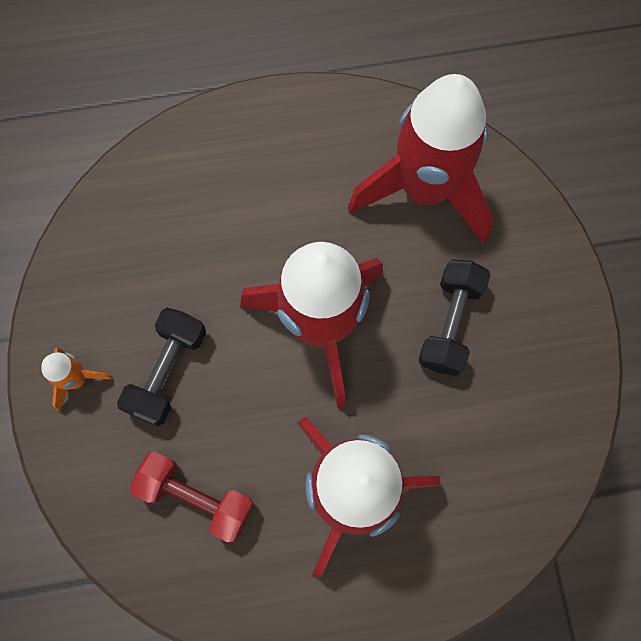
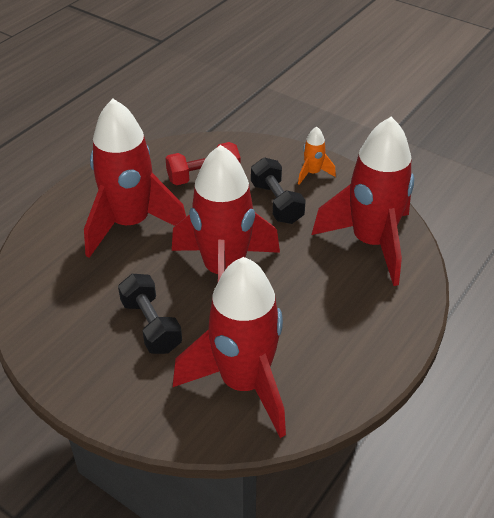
camera: 135 degrees right, 30 degrees down
none -> red rocket [312,117,414,286]

